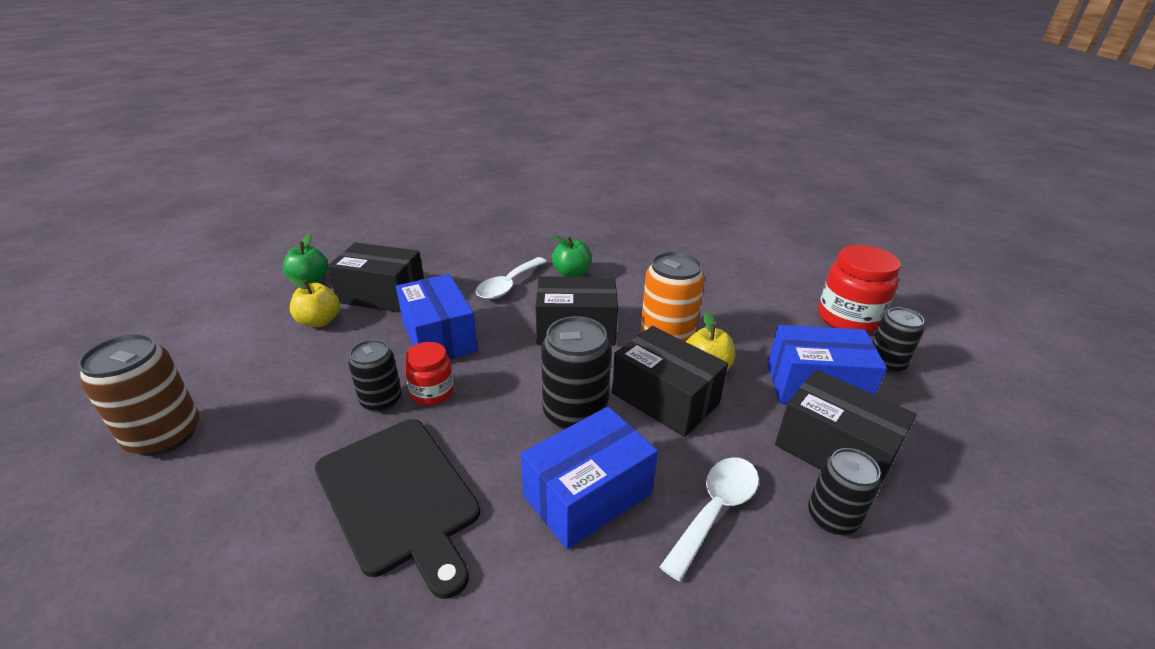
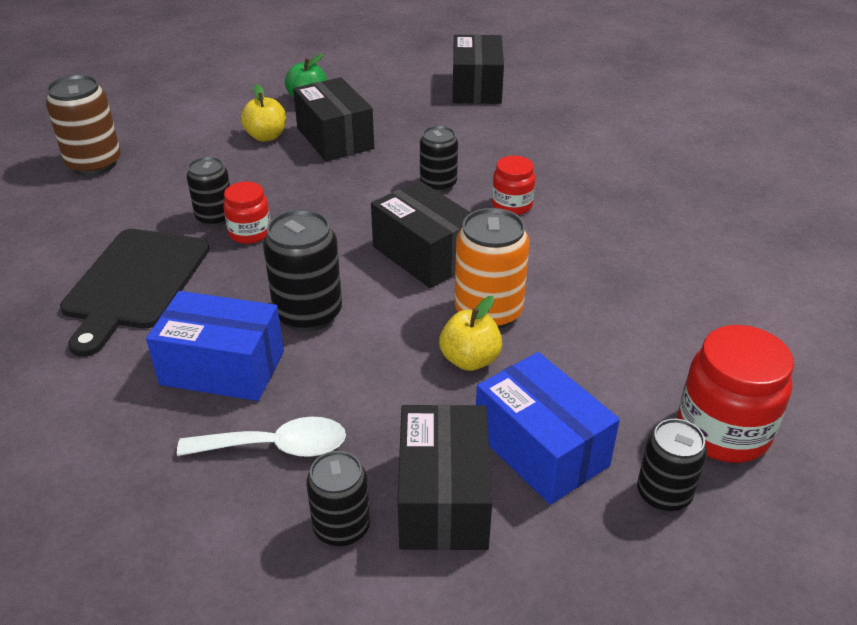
camera: 50 degrees right, 5 degrees up
blue box [396,274,478,359] -> none
white spoon [476,257,547,299] -> black can [420,126,458,193]
green apple [552,235,591,277] -> red jar [492,156,535,215]
black box [612,326,728,437] -> black box moved to [453,34,504,104]

